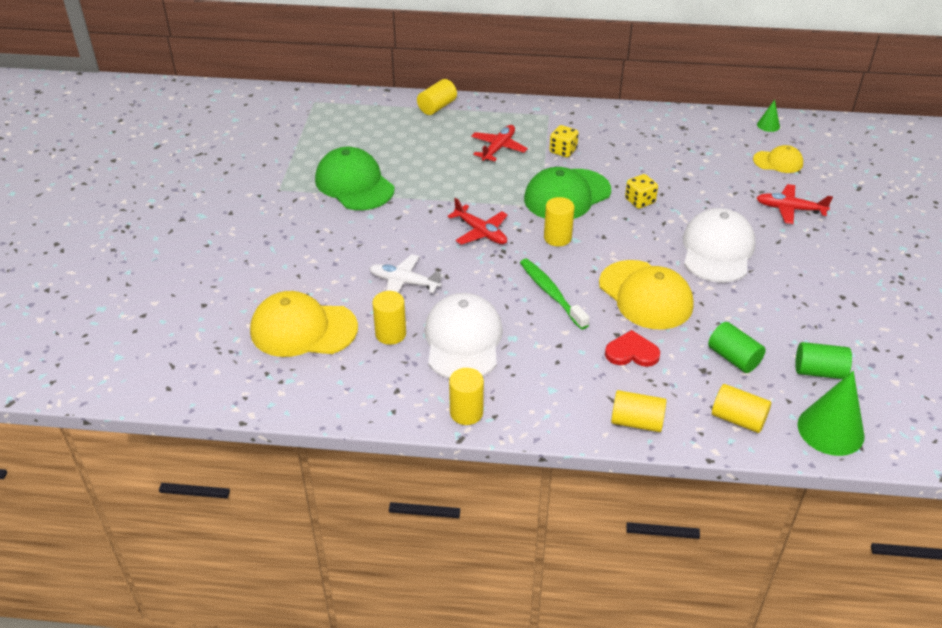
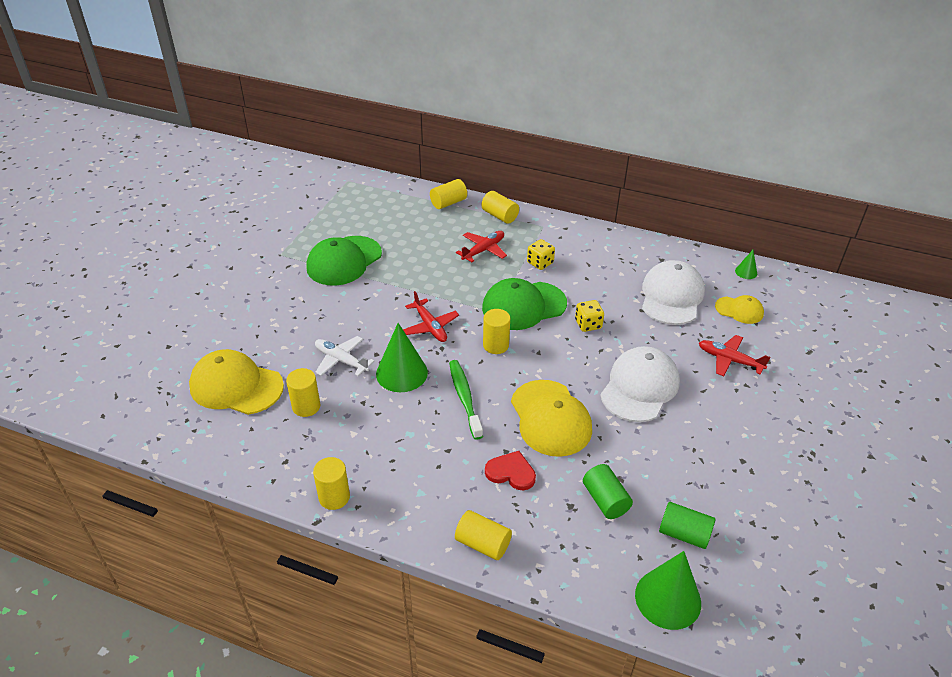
camera: 15 degrees right, 0 degrees up
green cap [315,147,394,210] -> green cap turned 120 degrees counterclockwise [306,236,382,285]
white cap [424,293,503,379] -> white cap moved to [642,260,705,325]
yellow cylinder [712,384,771,433] -> yellow cylinder moved to [482,191,519,224]
none -> green cone [376,323,428,392]

